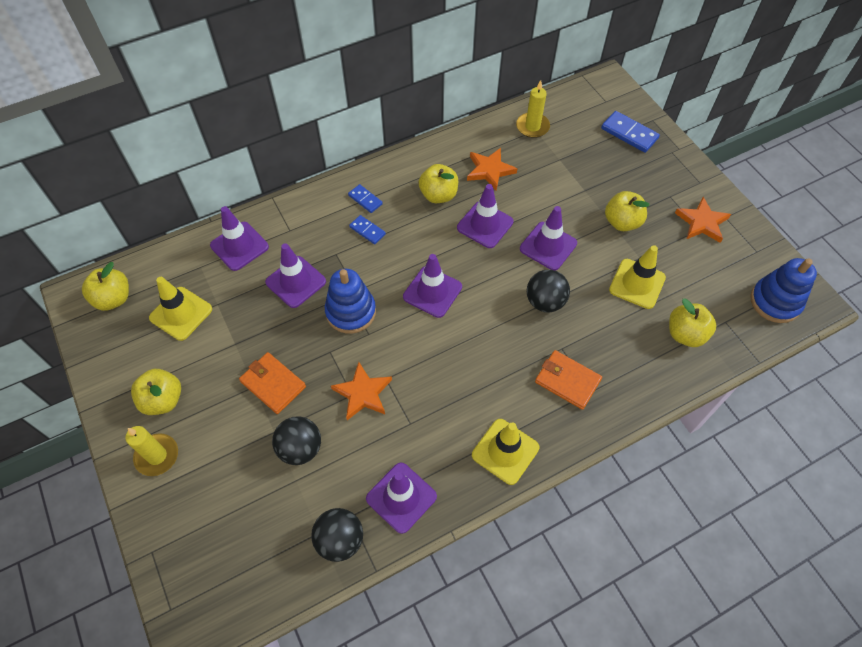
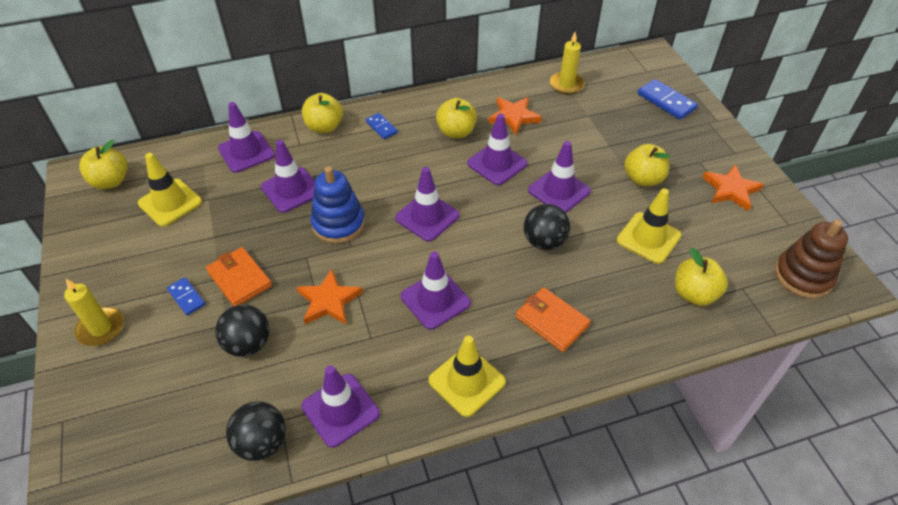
camera: 10 degrees right, 10 degrees down
yellow apple [131,369,181,415] -> yellow apple moved to [302,93,343,133]
blue domino [349,215,386,244] -> blue domino moved to [167,277,205,315]
blue stacking toy [751,258,817,323] -> brown stacking toy [775,219,848,298]
none -> purple traffic cone [401,251,471,330]

